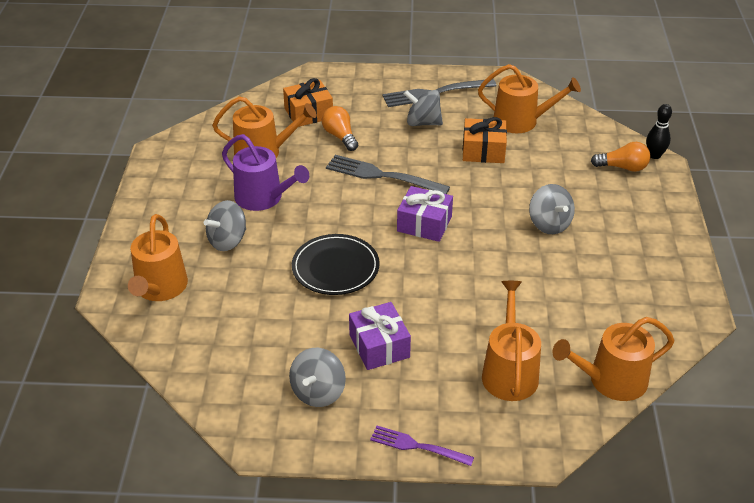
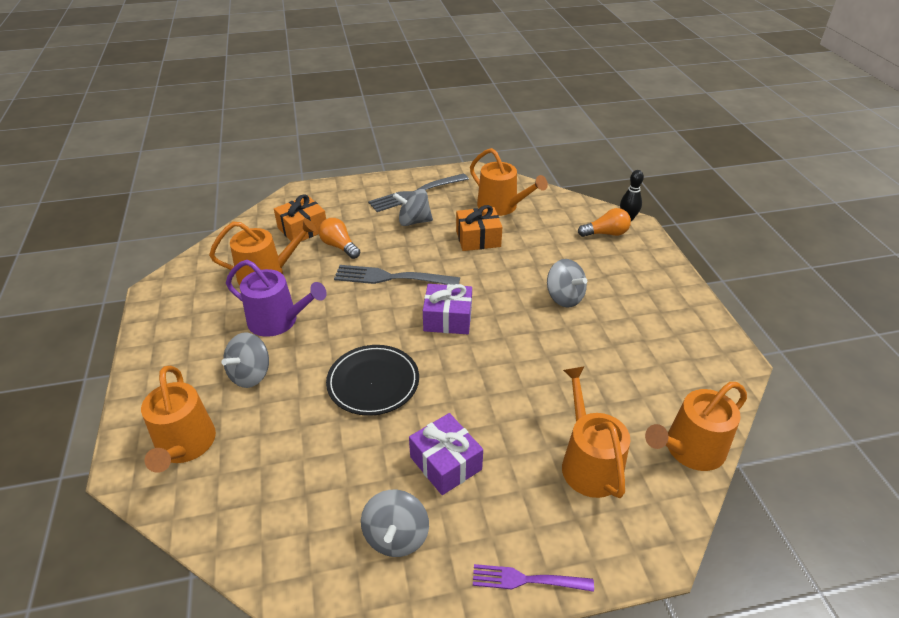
camera: 15 degrees left, 0 degrees up
orange watering can [478,64,581,133] -> orange watering can turned 45 degrees clockwise [470,148,548,216]

